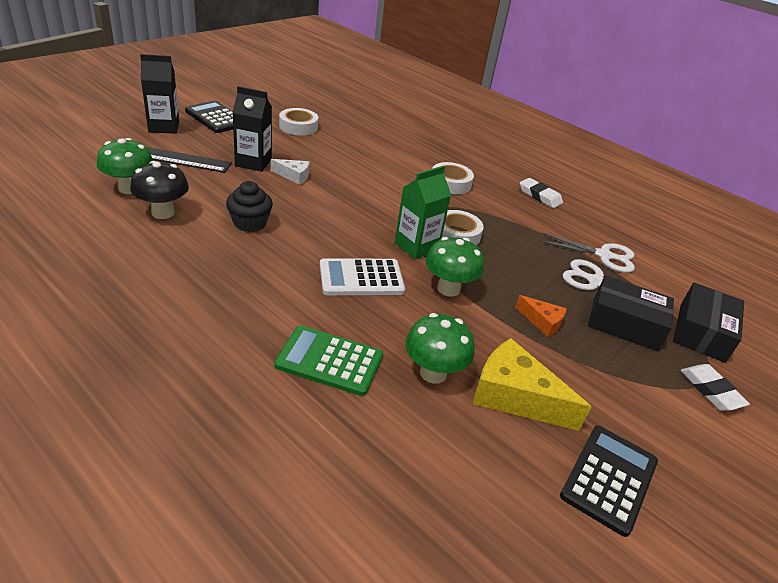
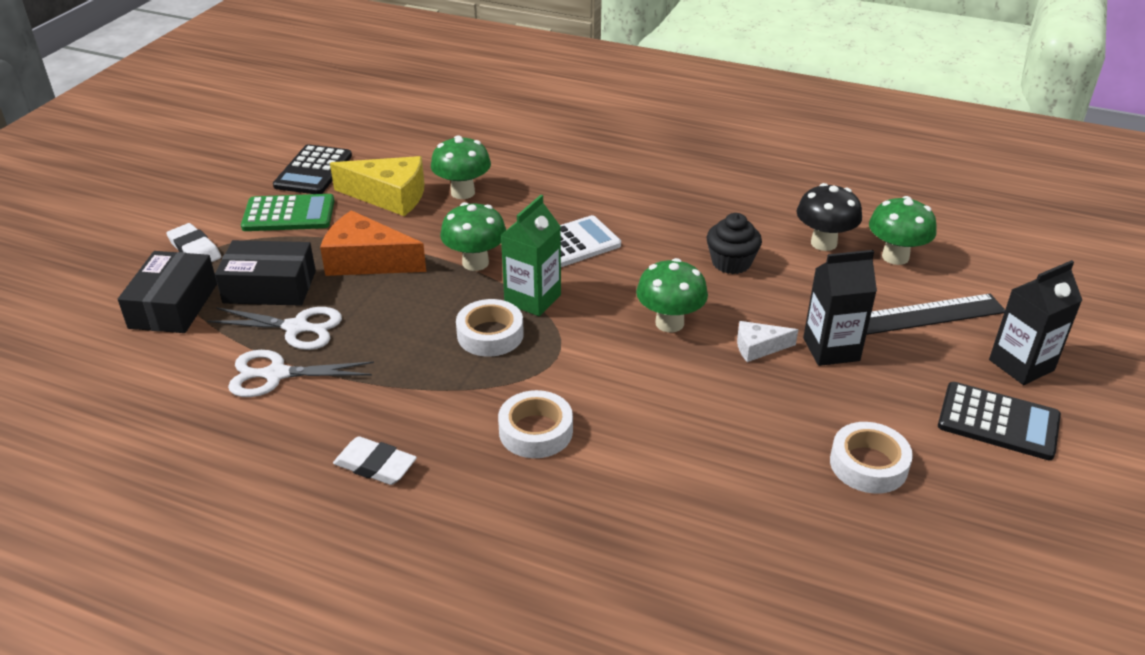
camera: 165 degrees right, 0 degrees up
green calculator [274,325,383,396] -> green calculator moved to [241,194,335,231]
orange cheese [515,295,567,337] -> orange cheese [320,210,426,276], size x1.88
none -> green mushroom [636,258,708,332]

